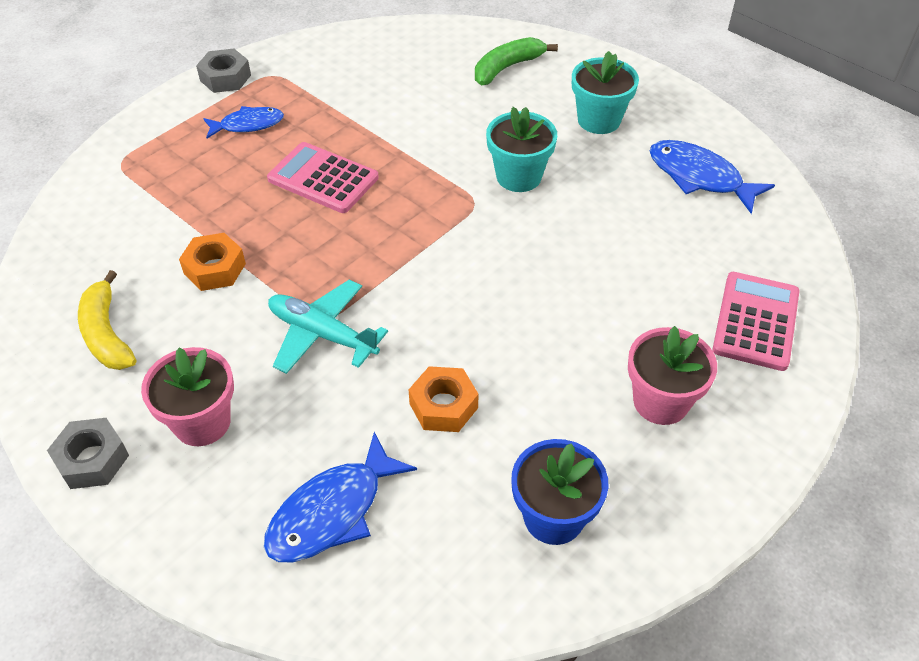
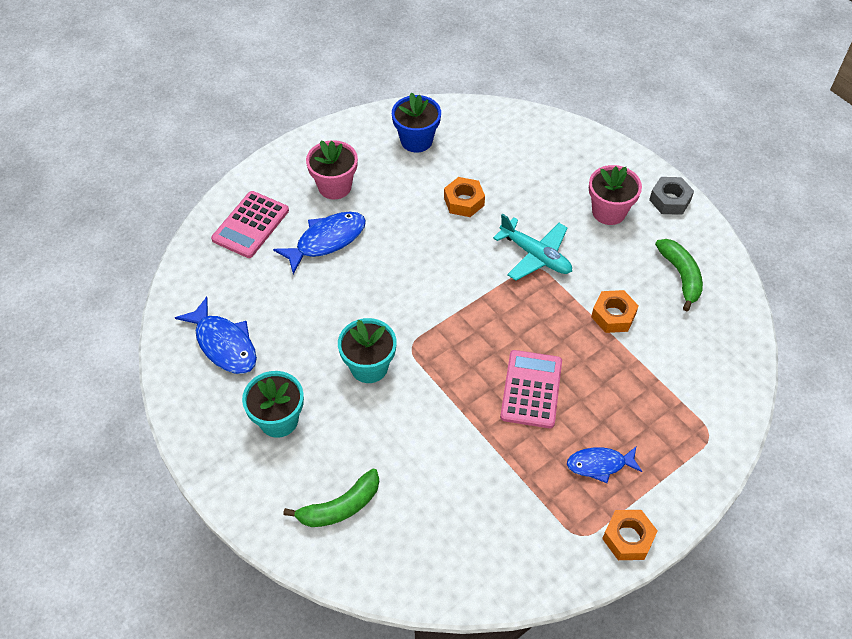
camera: 170 degrees left, 5 degrees up
yellow banana [78,270,136,370] -> green banana [655,239,703,311]
grey nut [196,49,251,93] -> orange nut [602,510,658,560]
blue fish [264,432,417,562] -> blue fish moved to [273,212,366,274]
pink calculator [267,142,379,213] -> pink calculator turned 120 degrees counterclockwise [500,350,562,428]

